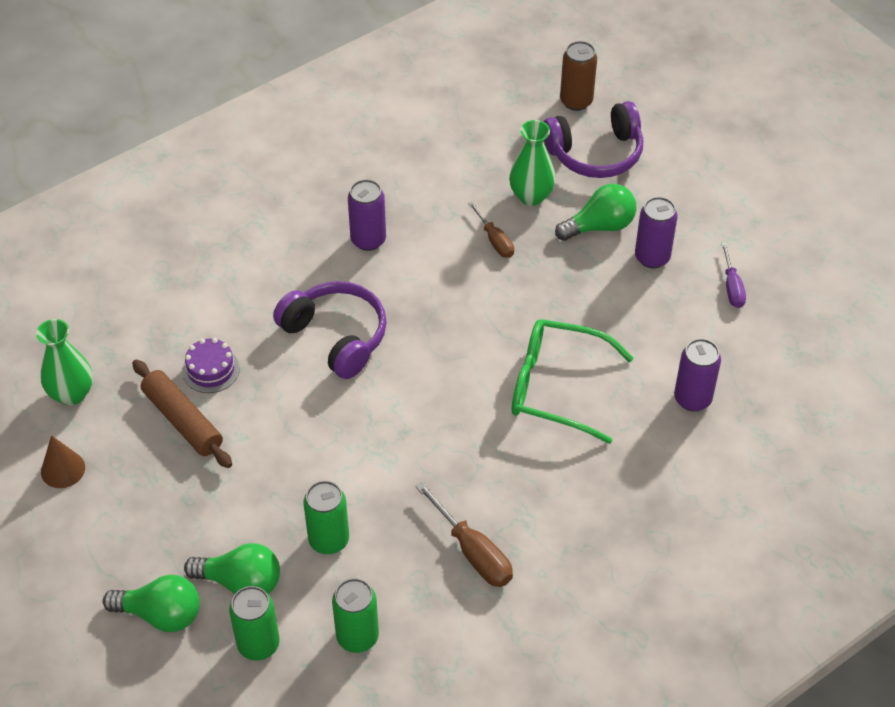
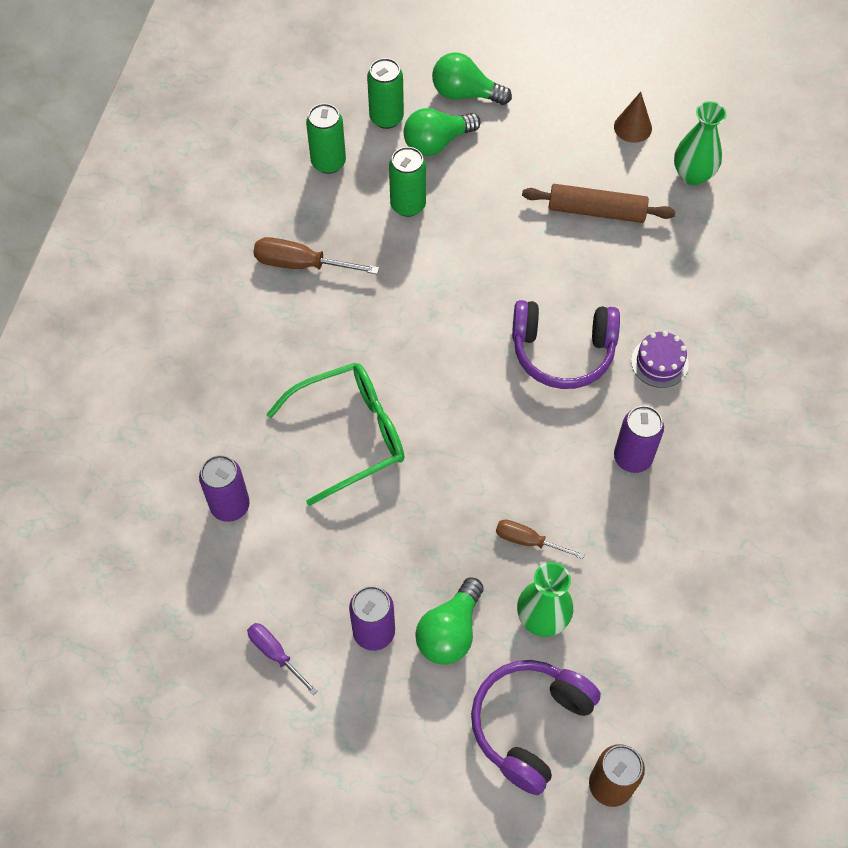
camera: 140 degrees right, 10 degrees up
green light bulb [103,575,200,632] -> green light bulb turned 45 degrees clockwise [432,52,512,105]
purple cake [182,338,240,393] -> purple cake moved to [631,331,689,388]

